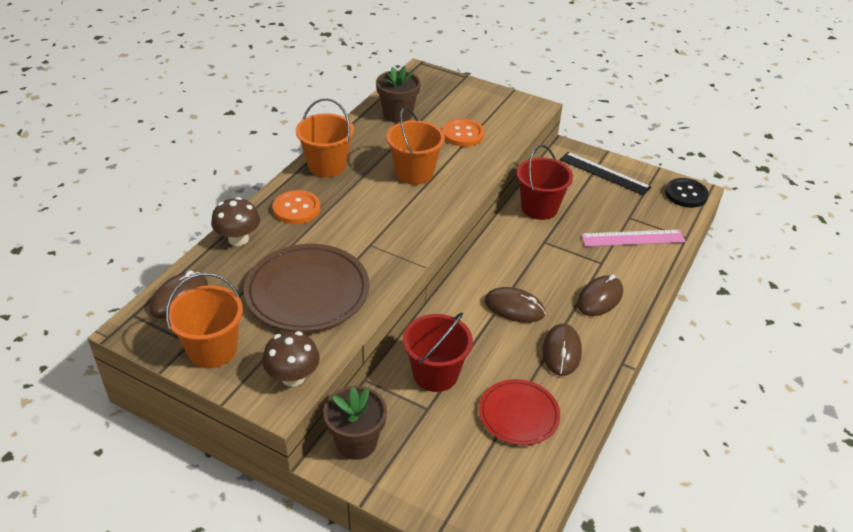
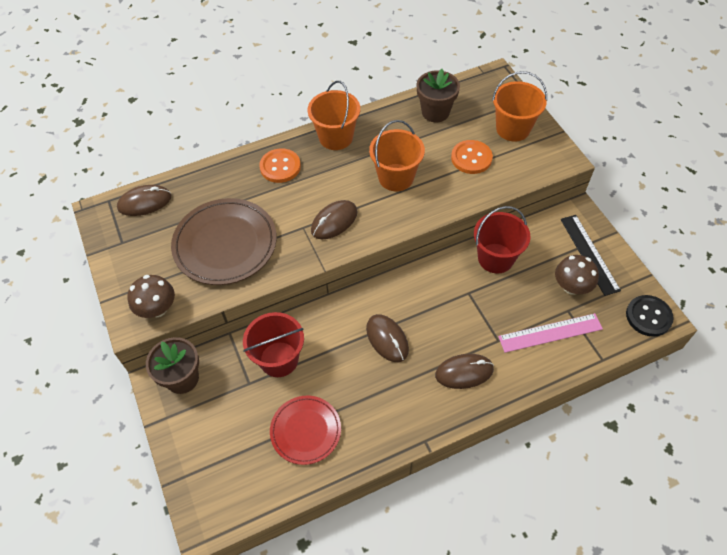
camera: 40 degrees right, 15 degrees up
orange bucket [166,273,243,368] -> orange bucket moved to [492,71,547,142]
brown mushroom [211,197,260,246] -> brown mushroom moved to [555,255,599,295]
brown mouse [542,324,582,376] -> brown mouse moved to [311,200,358,239]
pink ruler [581,230,686,247] -> pink ruler turned 45 degrees counterclockwise [498,313,603,353]

